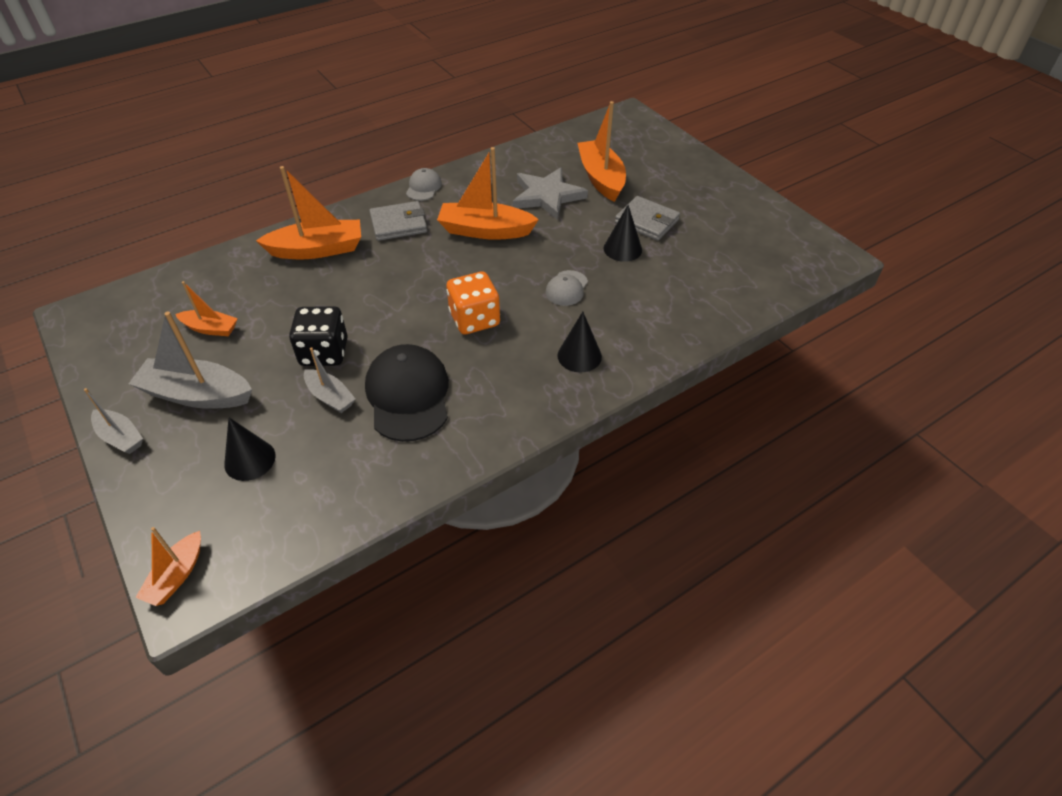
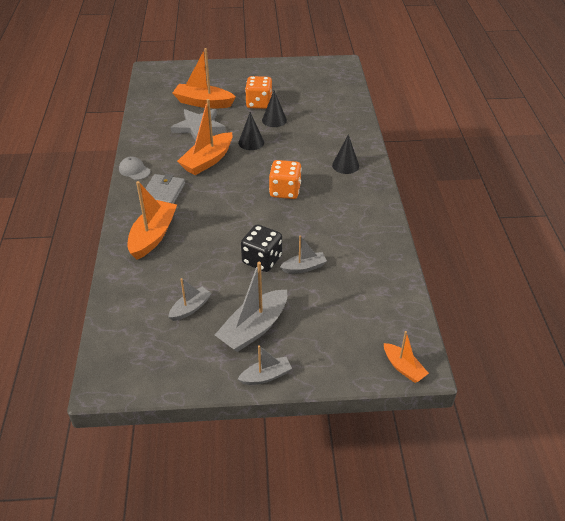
camera: 60 degrees left, 5 degrees down
orange boat [175,281,238,336] -> grey boat [168,278,212,321]
black cone [224,417,276,481] -> black cone moved to [238,112,264,150]
black cap [365,344,449,442] -> none
grey cap [546,270,588,306] -> none
grey wallet [615,196,680,241] -> orange dice [245,76,272,109]

